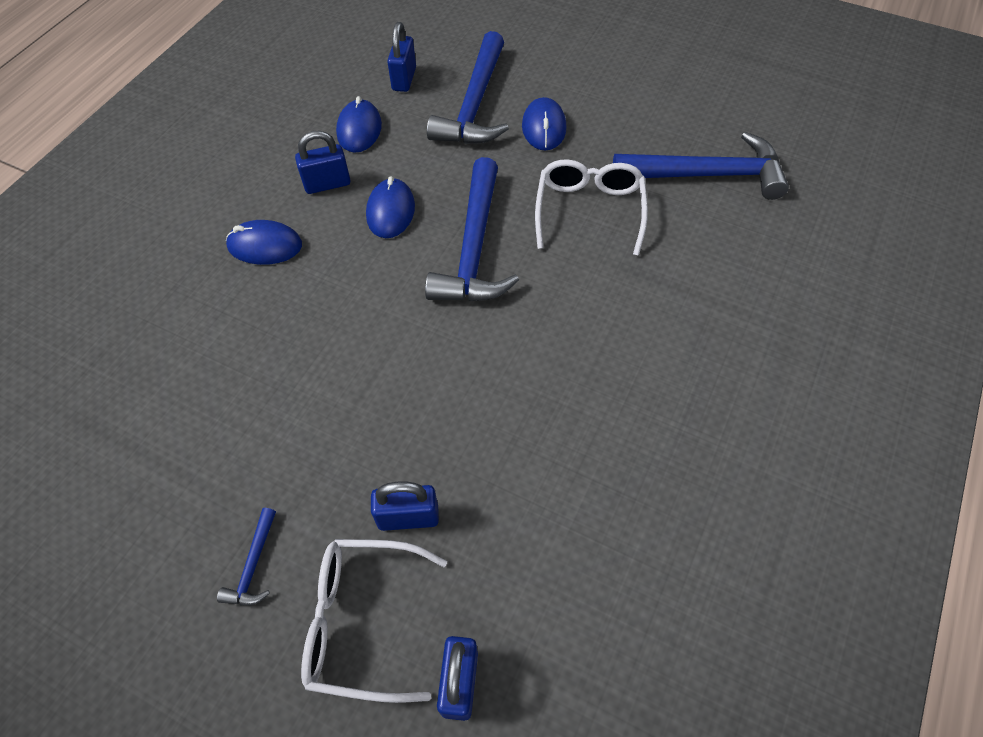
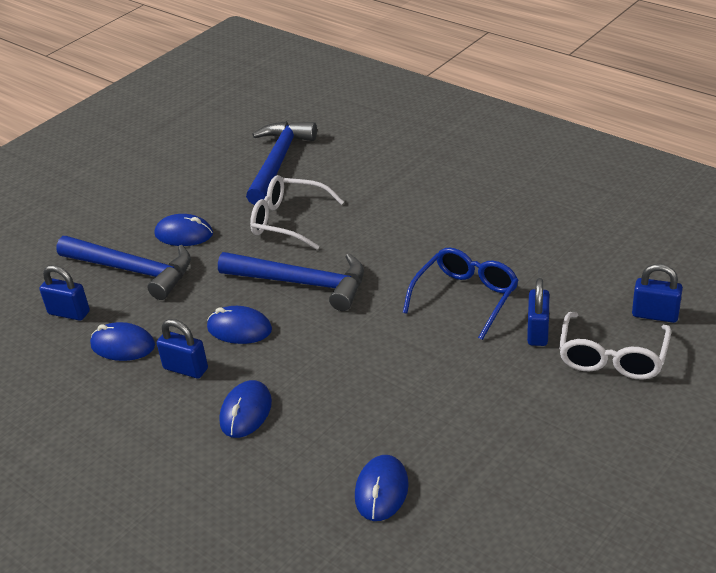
camera: 75 degrees left, 20 degrees down
blue hammer [217,508,276,606] -> none
blue padlock [295,131,351,194] -> blue padlock turned 60 degrees counterclockwise [157,319,208,379]
none -> blue mouse [355,455,409,521]
none -> blue glasses [403,247,519,340]

